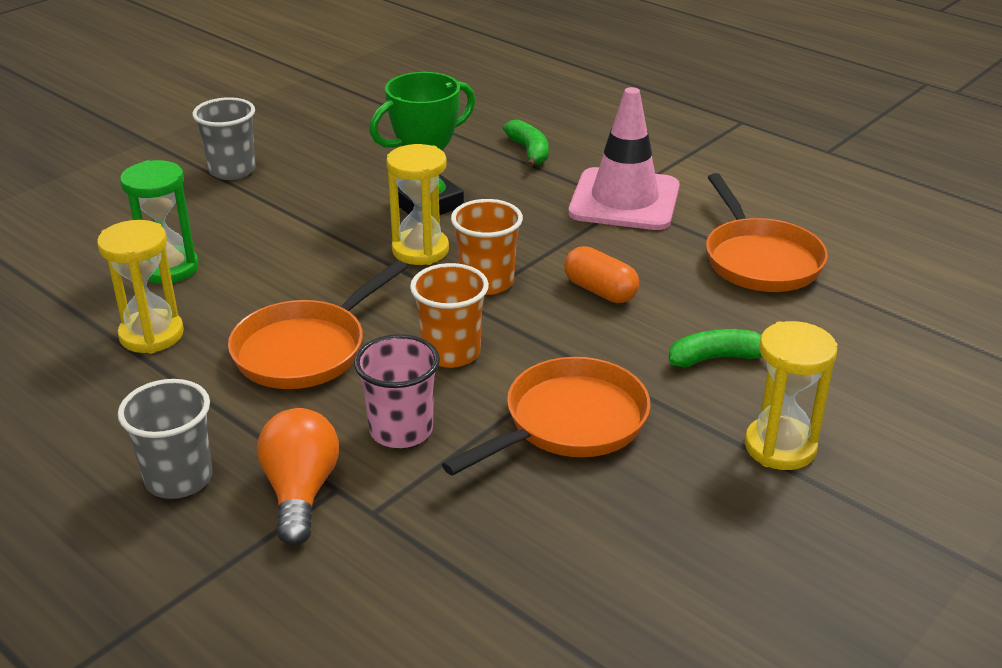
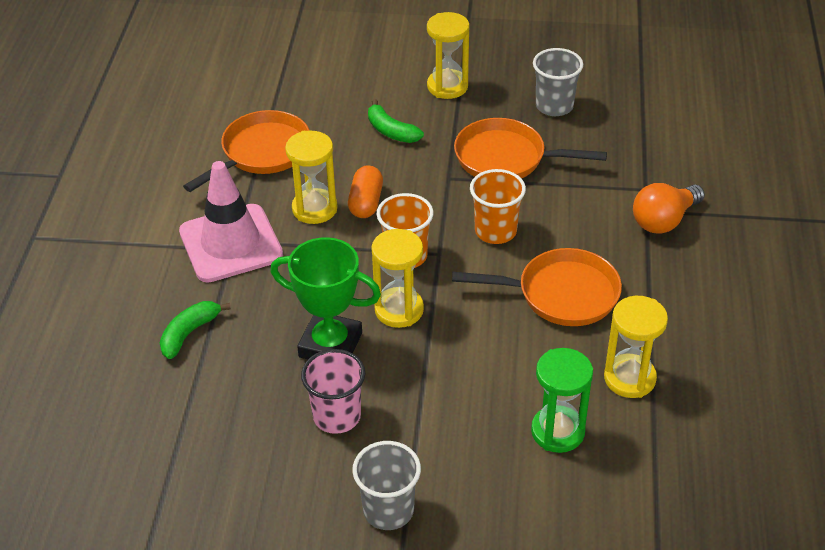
camera: 125 degrees left, 10 degrees up
grey cup [118,379,213,499] -> grey cup moved to [533,48,583,116]
pink cup [354,334,440,448] -> pink cup moved to [301,349,365,434]
none -> yellow hourglass [285,131,338,224]

